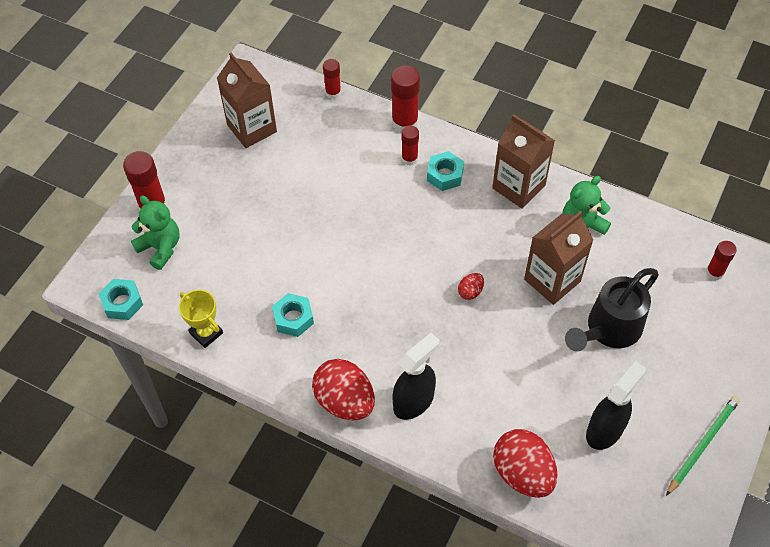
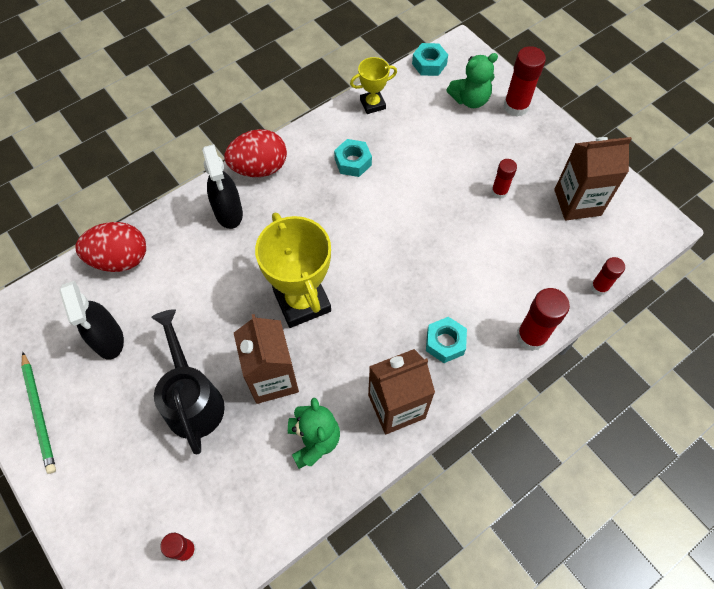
camera: 115 degrees right, 5 degrees up
red glue stick [401,125,419,166] -> red glue stick moved to [491,159,517,199]
red egg [458,273,484,300] -> yellow trophy [255,213,331,328]

